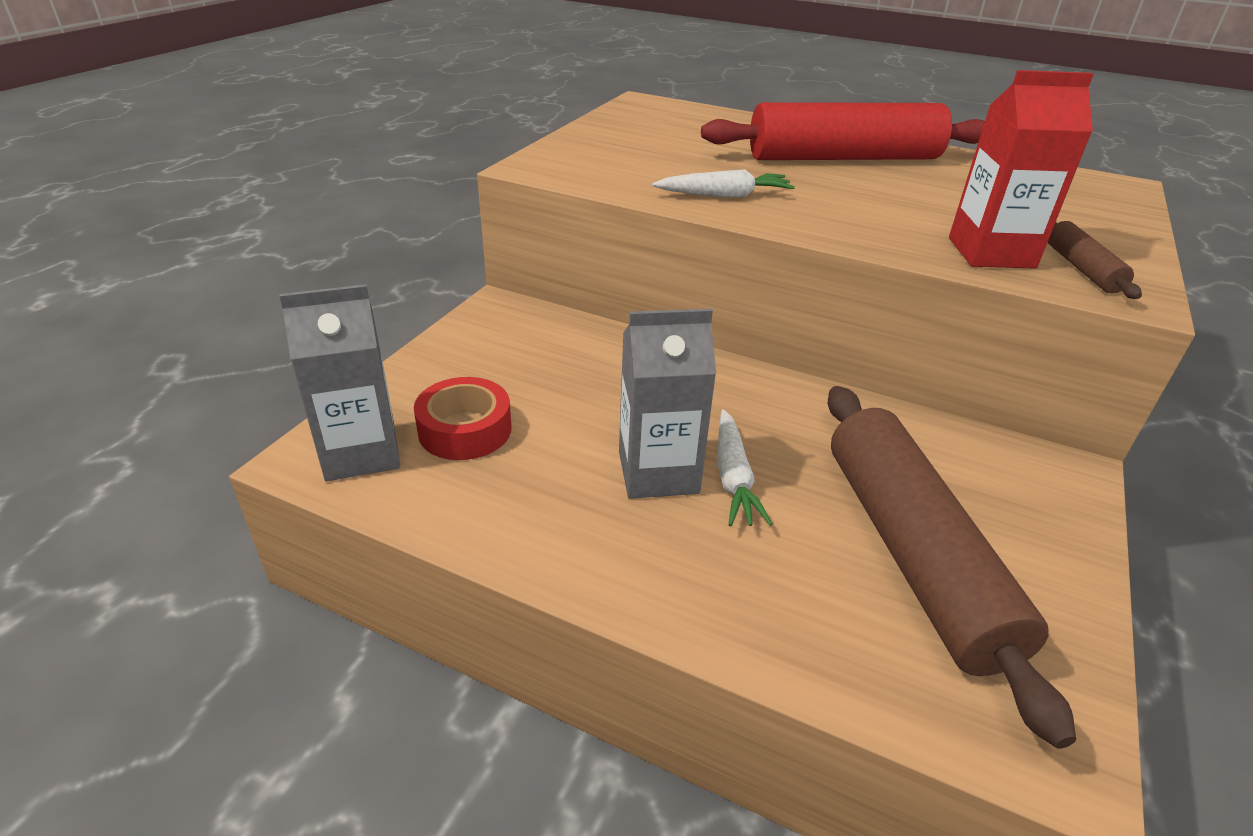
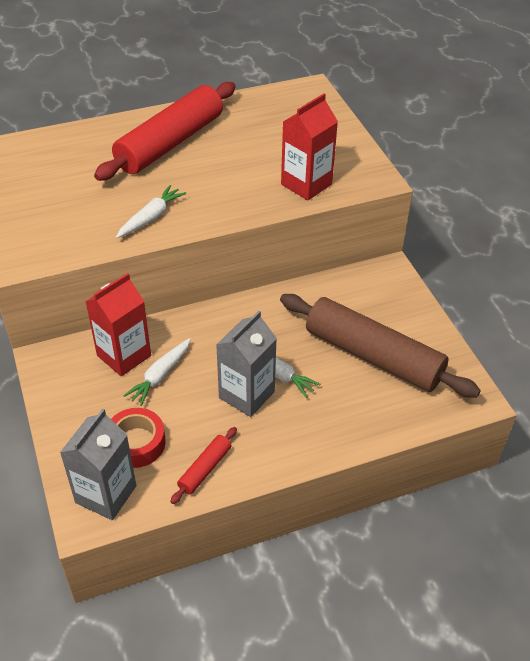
camera: 45 degrees left, 10 degrees up
brown rolling pin [1048,221,1142,299] -> none
none -> red carton [85,273,151,376]
none -> white carrot [123,338,191,406]
none -> red rolling pin [170,427,237,504]

